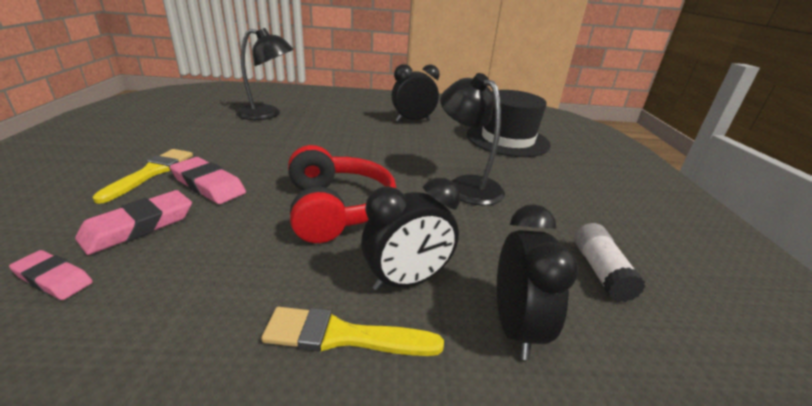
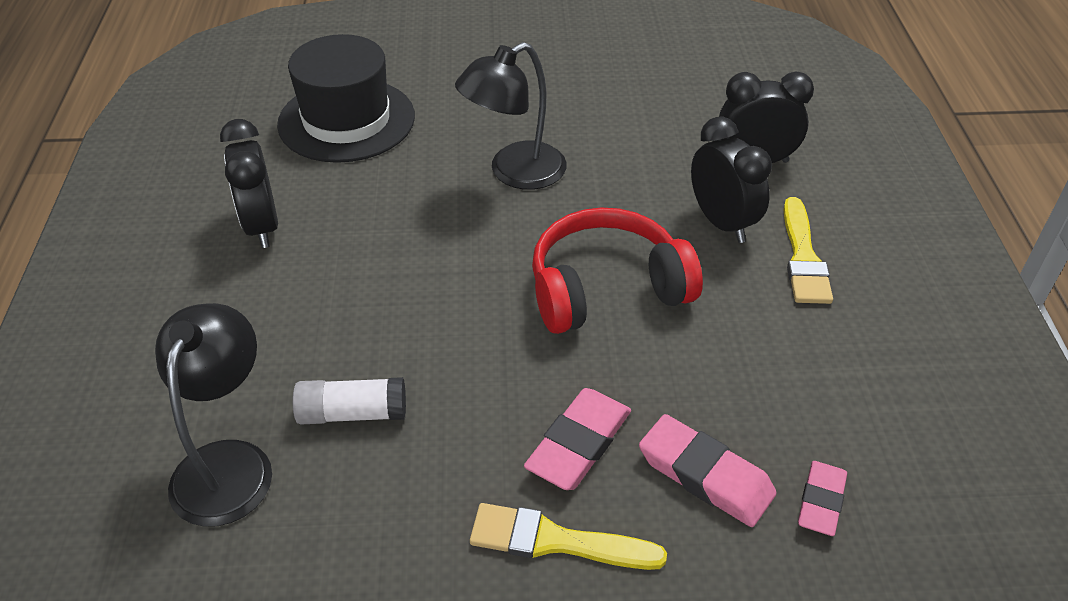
camera: 90 degrees left, 15 degrees up
white glue stick [574,223,646,302] -> white glue stick moved to [293,377,406,424]

